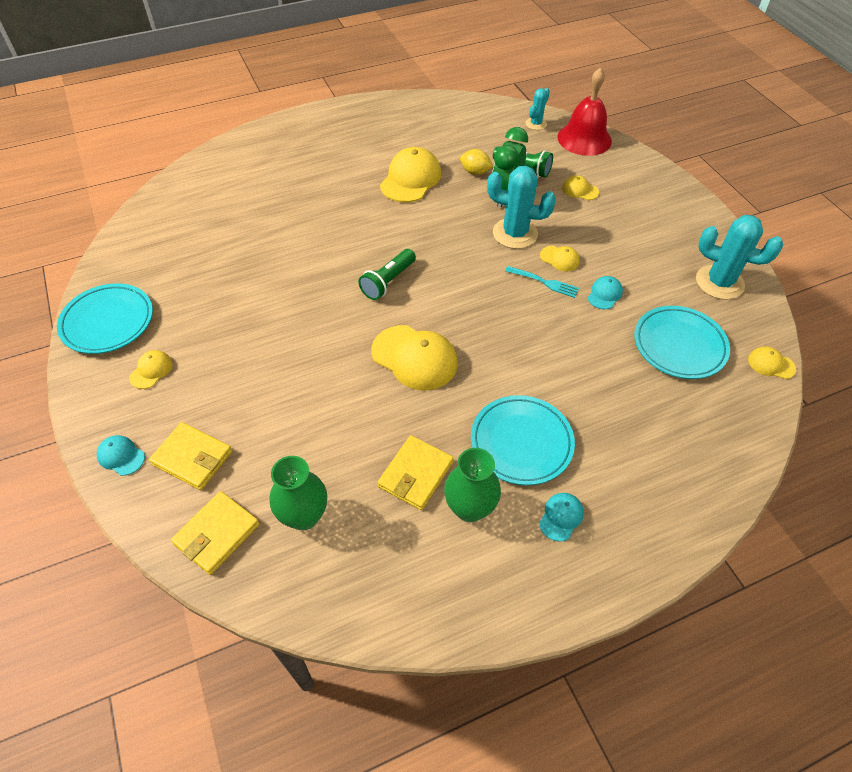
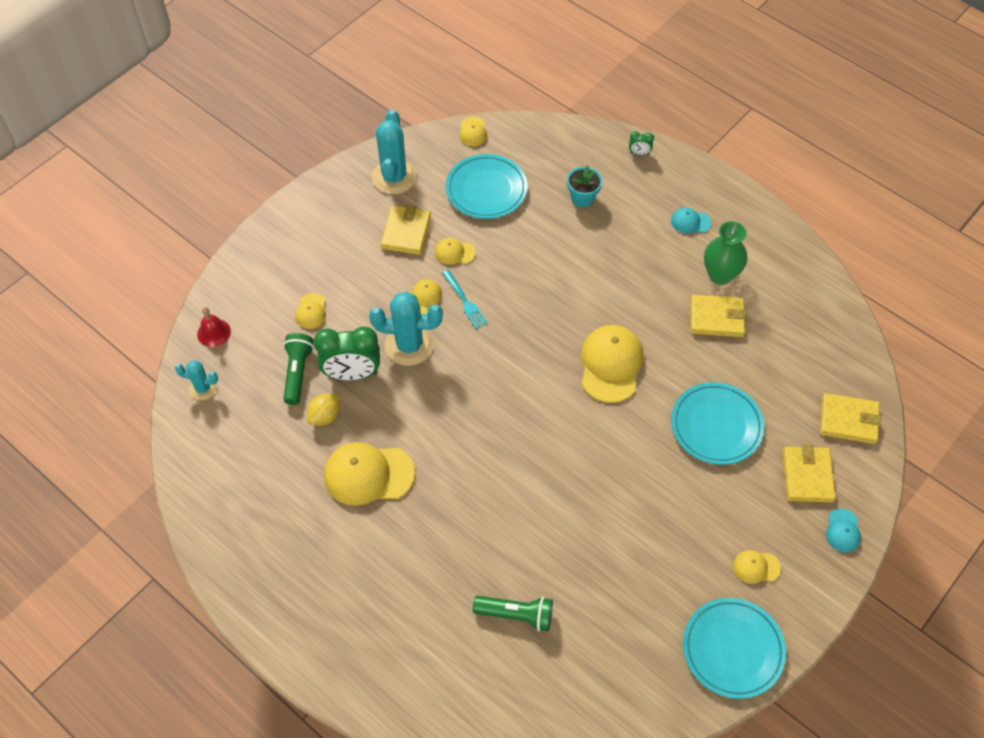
camera: 115 degrees left, 5 degrees up
green vase [270,456,327,530] -> none
green flashlight [358,249,416,300] -> green flashlight moved to [473,596,553,631]
yellow lemon [460,149,493,175] -> yellow lemon turned 45 degrees clockwise [307,394,340,426]
turquoise plate [471,395,575,485] -> turquoise plate moved to [671,382,764,465]
turquoise cactus [487,166,556,249] -> turquoise cactus turned 75 degrees counterclockwise [369,292,443,366]
turquoise fork [505,266,579,298] -> turquoise fork turned 150 degrees clockwise [442,270,488,329]
red bell [557,67,612,156] -> red bell [197,307,231,347], size x0.51
turquoise cap [588,276,623,309] -> yellow cap [435,238,476,265]
none -> yellow wallet [381,205,431,255]
none -> turquoise flower pot [567,165,602,207]
none -> green clock [629,132,654,155]

